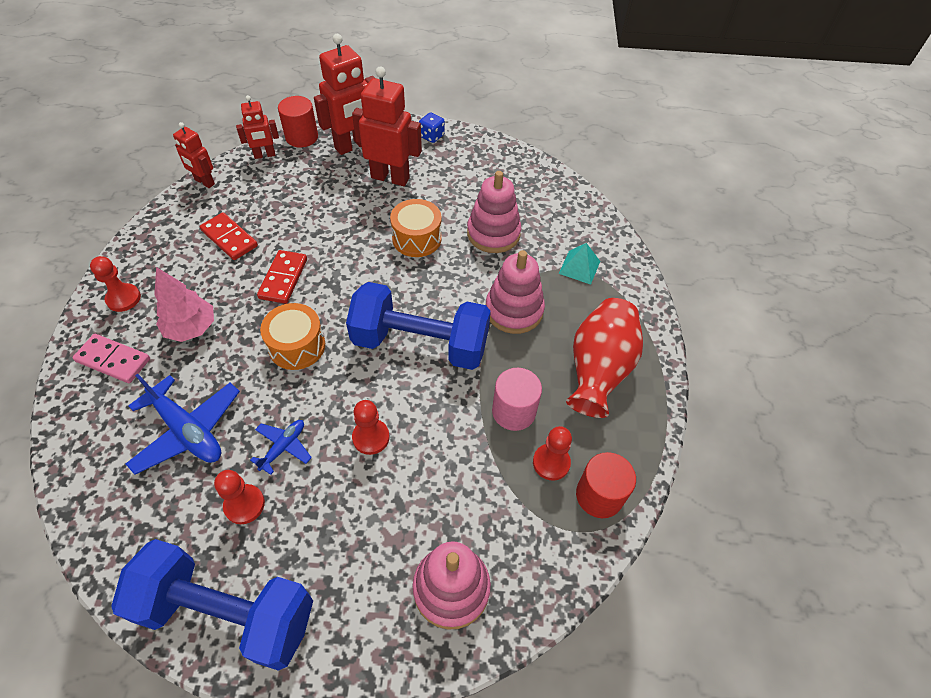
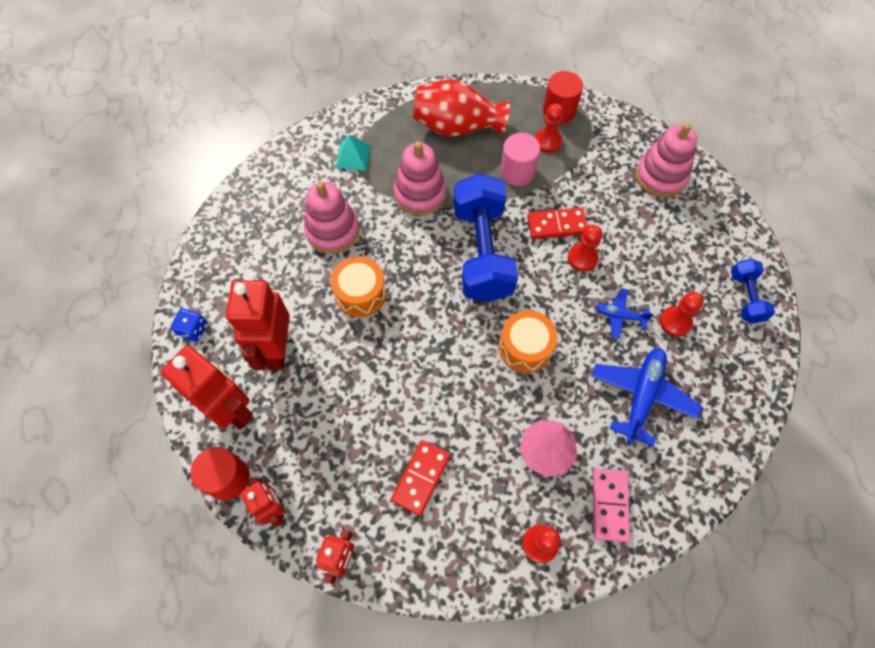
camera: 105 degrees left, 10 degrees up
blue dumbbell [111,539,313,671] -> blue dumbbell [731,259,775,323], size x0.49
red domino [257,250,307,304] -> red domino moved to [527,207,588,239]

